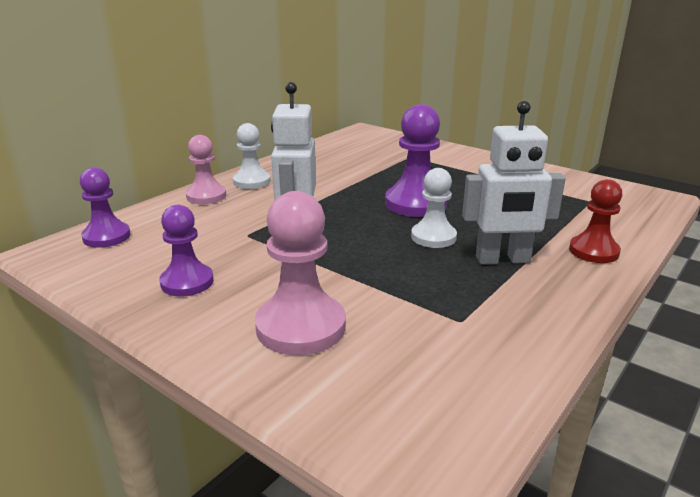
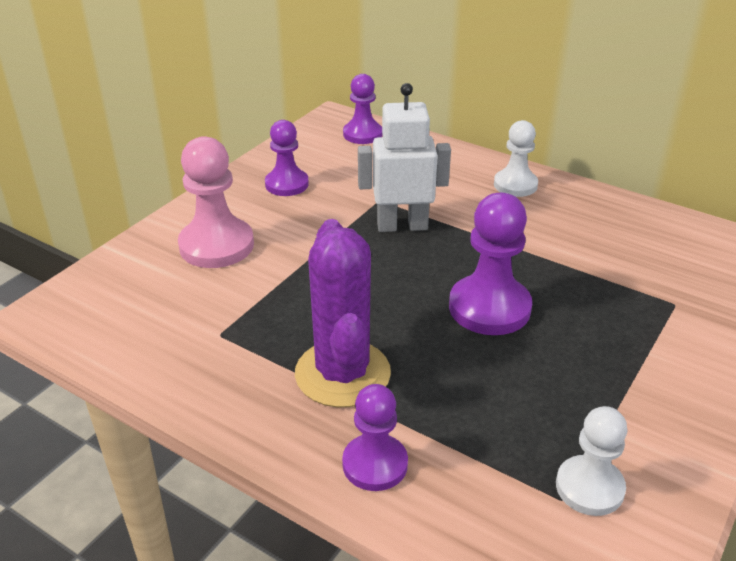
camera: 85 degrees right, 10 degrees up
pink pawn [186,135,226,204] -> none
white pawn [411,168,457,248] -> white pawn moved to [556,406,627,516]
white robot [462,101,566,264] -> purple cactus [295,219,391,408]
red pawn [569,179,622,263] -> purple pawn [342,384,408,491]

